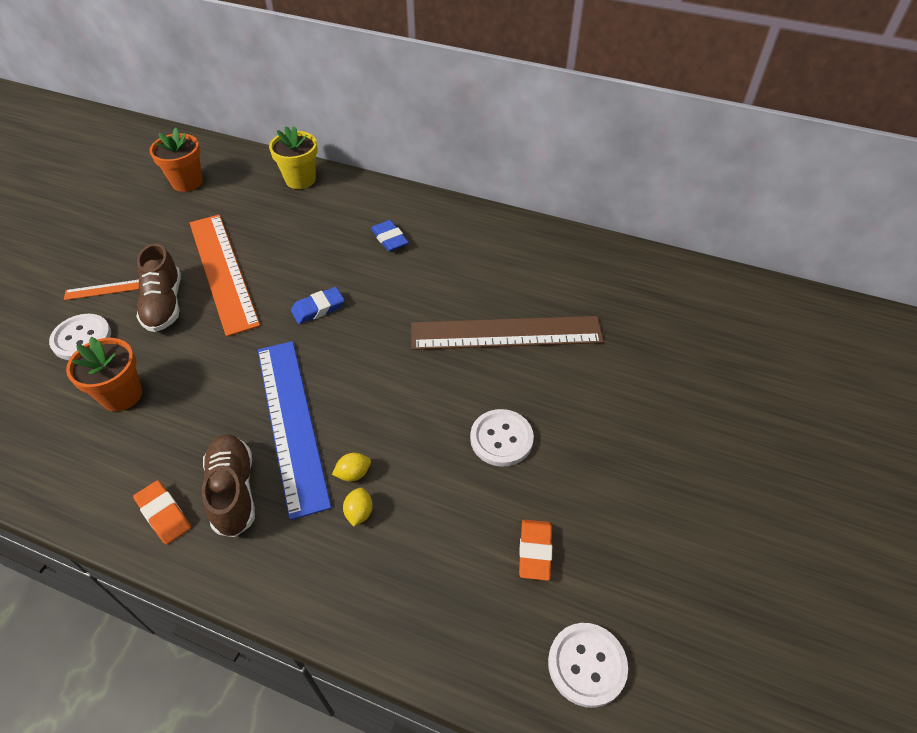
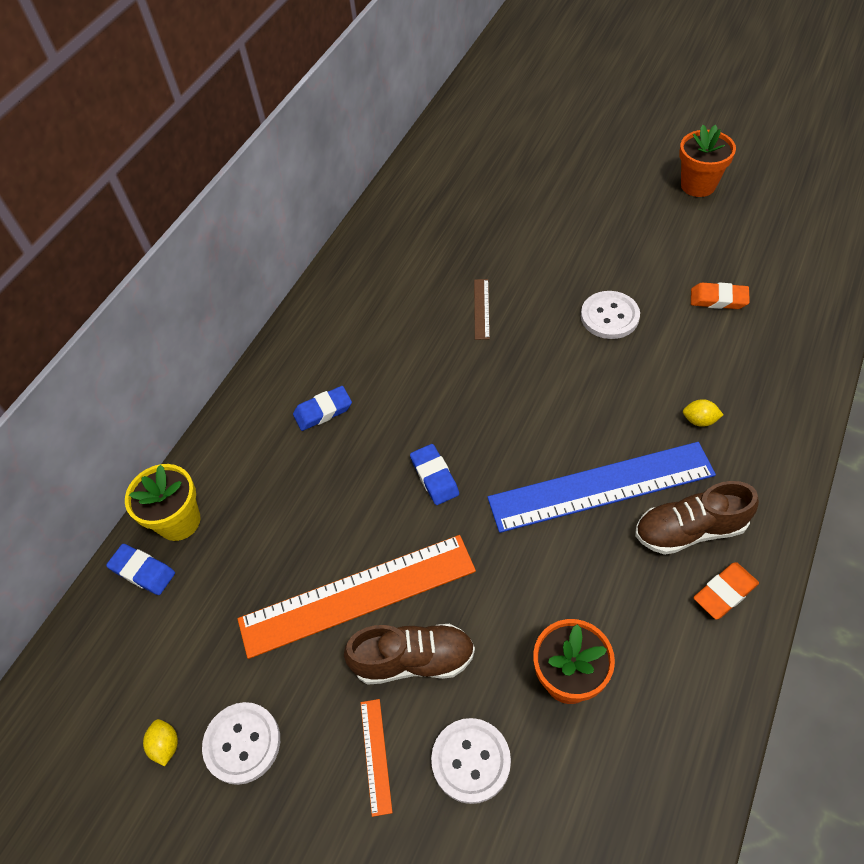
camera: 80 degrees left, 5 degrees up
orange flower pot [149,127,203,192] -> orange flower pot moved to [679,125,736,197]
yellow lemon [332,453,371,482] -> yellow lemon moved to [143,719,178,766]
brown ruler [411,316,604,350] -> brown ruler [474,279,490,340], size x0.41
white button [548,623,628,708] -> white button moved to [202,702,280,785]
none -> blue eraser [106,544,175,595]

